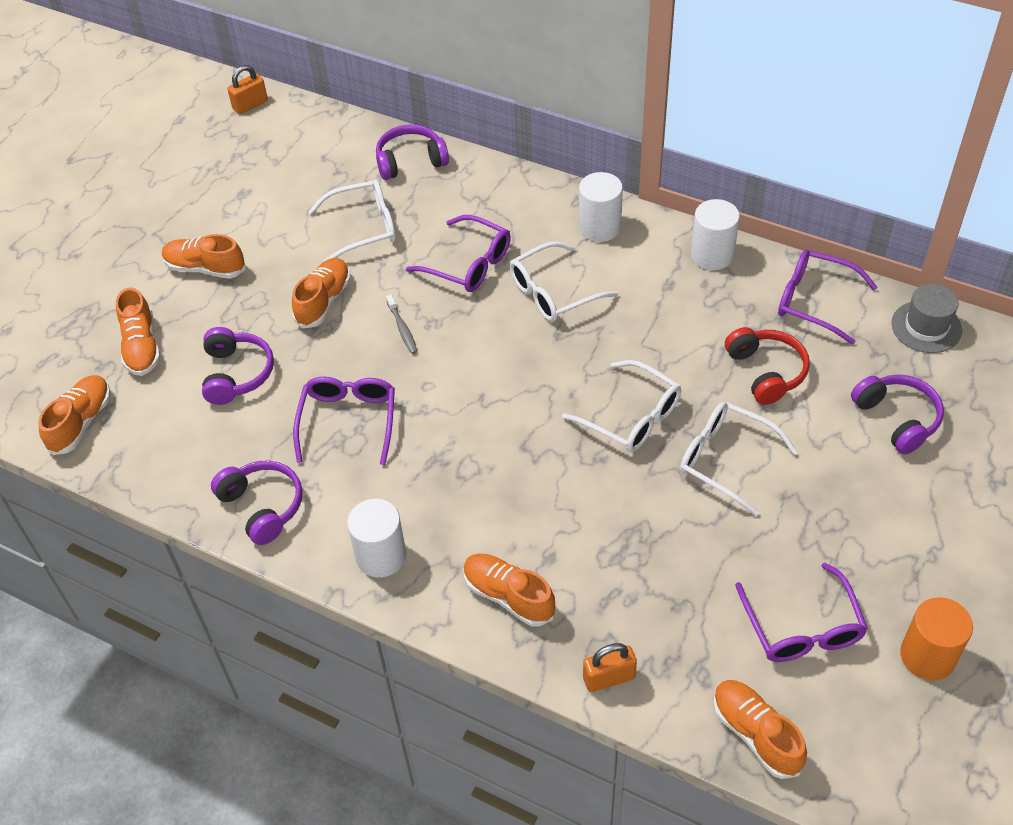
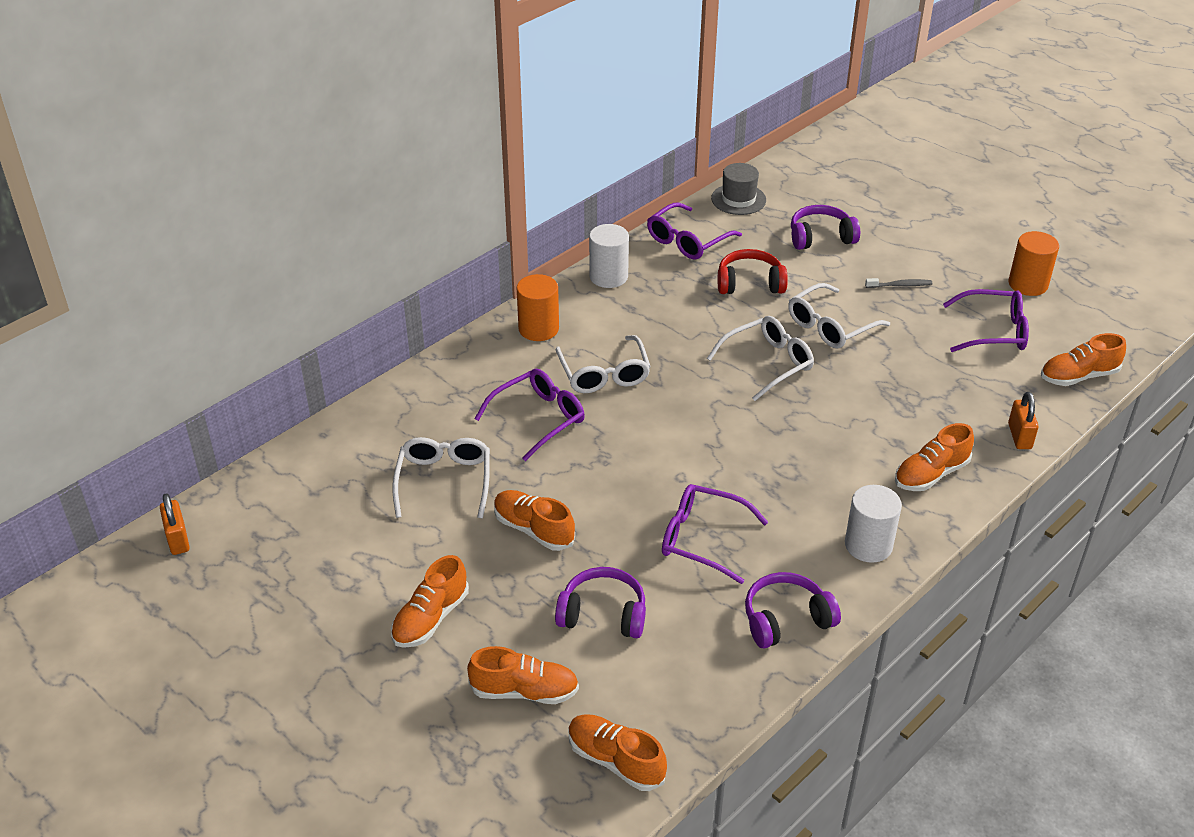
camera: 75 degrees left, 10 degrees down
purple headphones [376,124,449,180] -> none
grey toothbrush [386,294,418,354] -> grey toothbrush moved to [865,278,932,288]
white cylinder [579,172,623,242] -> orange cylinder [517,274,559,341]

